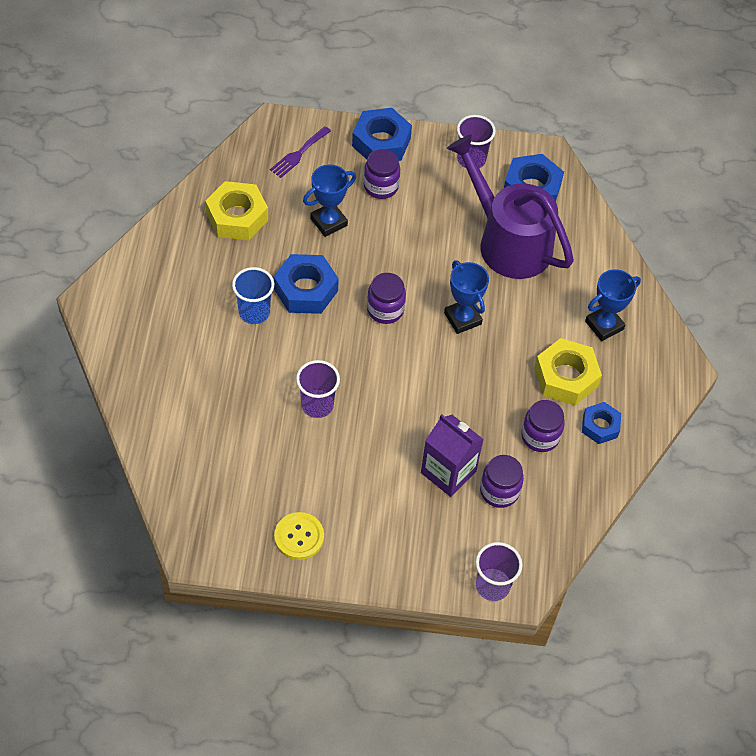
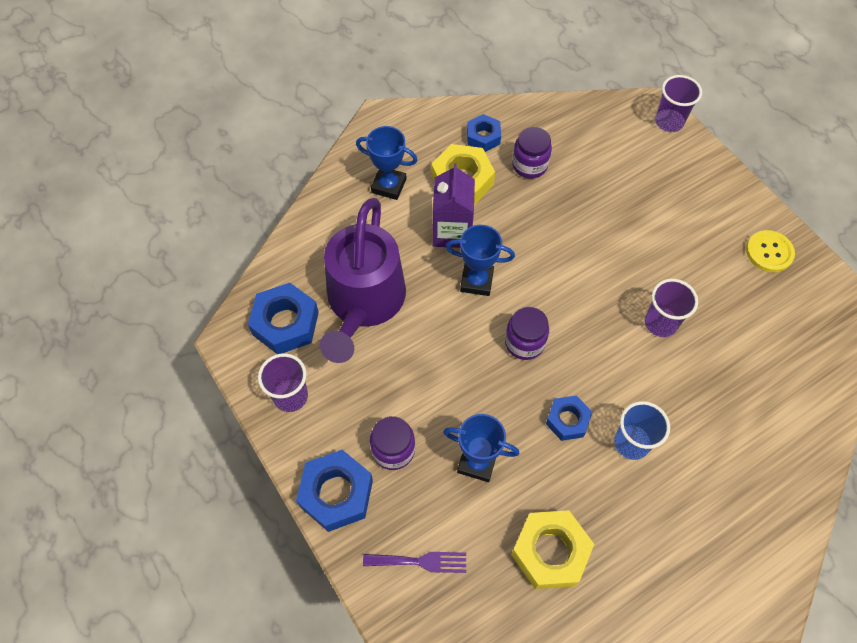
camera: 125 degrees left, 5 degrees up
blue nut [274,254,339,314] -> blue nut [546,395,592,441], size x0.61
purple carton [421,414,484,497] -> purple carton moved to [432,163,475,248]
blue trophy [444,260,489,334] -> blue trophy turned 75 degrees clockwise [446,225,515,296]
purple jar [480,455,524,508] -> none

